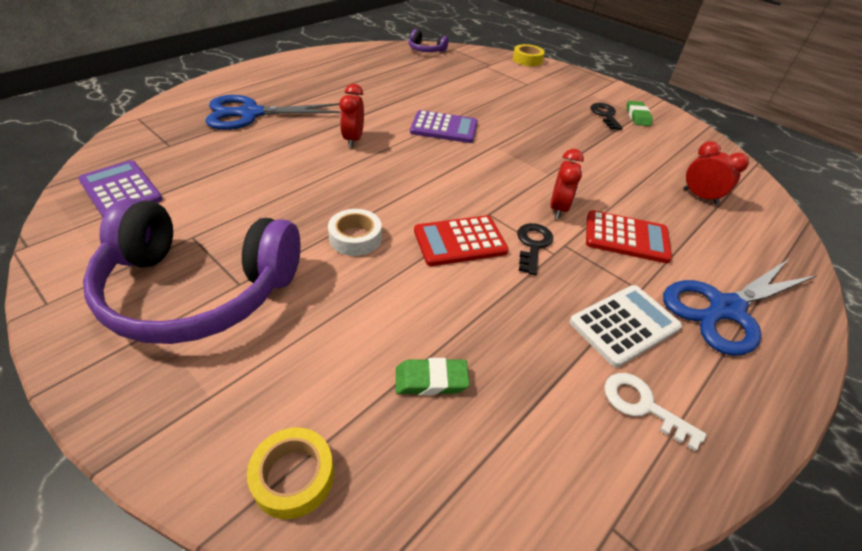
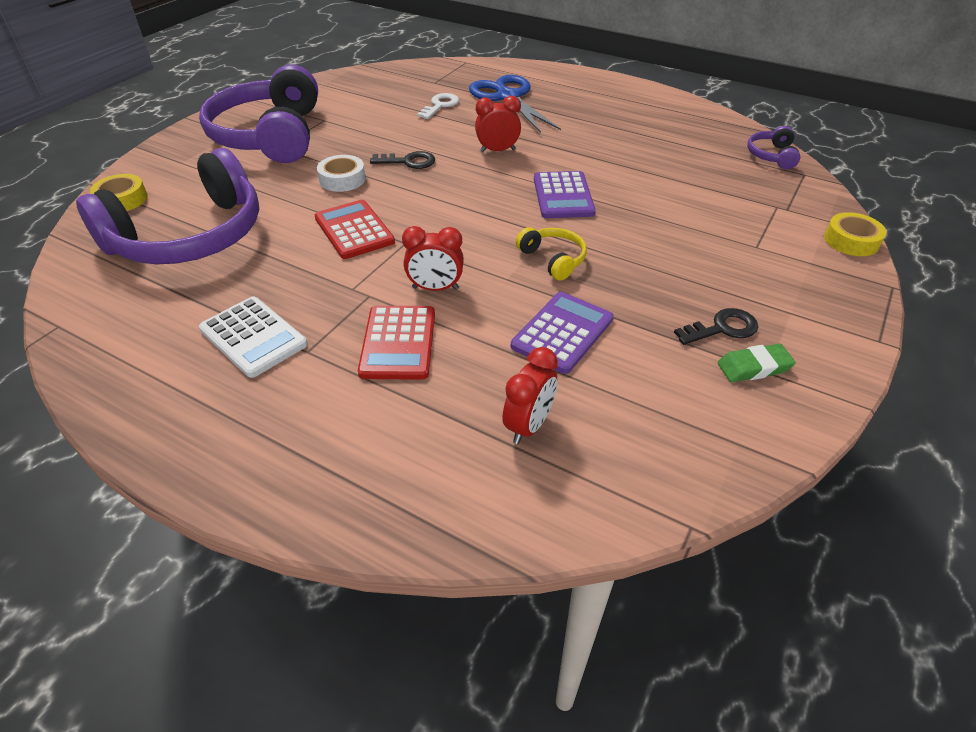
camera: 80 degrees right, 0 degrees up
purple calculator [78,160,163,217] -> purple calculator moved to [511,292,614,374]
green eraser [396,358,470,395] -> purple headphones [76,148,259,264]
black key [517,223,553,275] -> black key moved to [370,151,435,169]
white key [604,373,706,451] -> white key moved to [417,93,459,119]
blue scissors [663,260,817,356] -> none
none -> yellow headphones [516,227,587,280]

